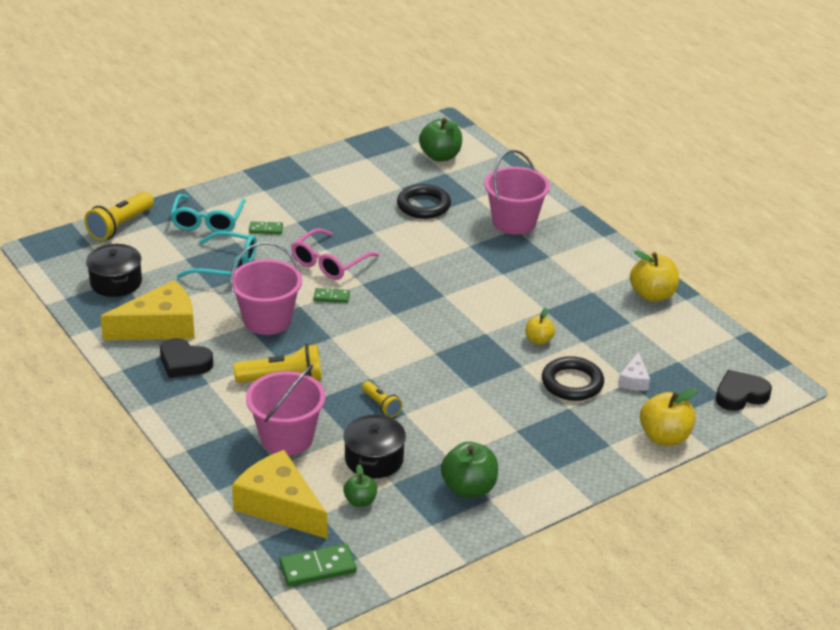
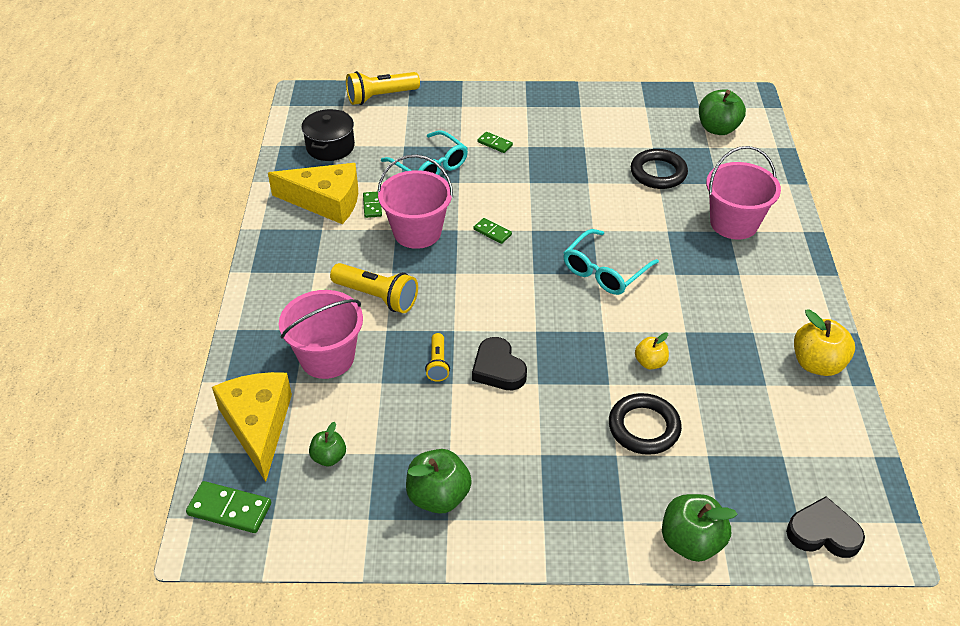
camera: 35 degrees right, 10 degrees up
black heart [160,338,213,378] -> black heart moved to [472,337,527,390]
turquoise glasses [170,194,246,232] -> turquoise glasses moved to [563,229,659,295]
pink glasses [291,228,380,280] -> none
black pot [343,414,406,478] -> none
white cheese [618,352,650,391] -> none
yellow apple [640,388,698,446] -> green apple [662,494,737,562]
none -> green domino [363,192,382,218]

